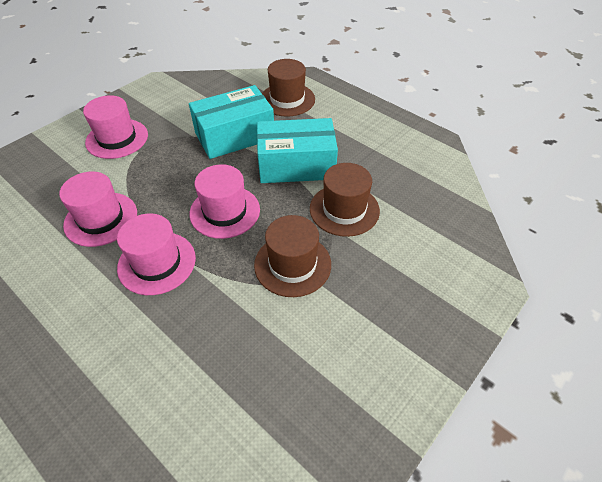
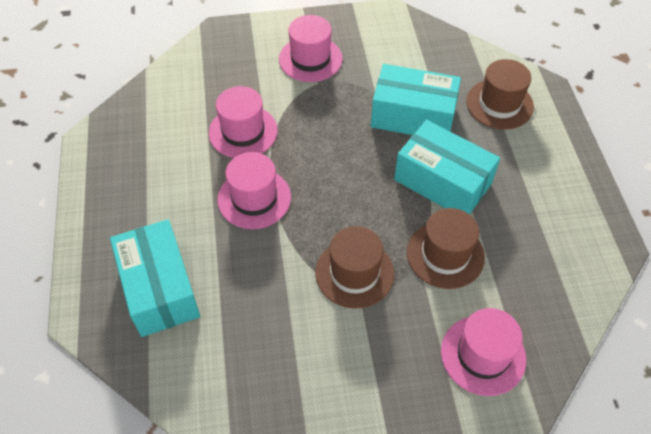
camera: 40 degrees right, 5 degrees up
pink hat [189,164,260,239] -> pink hat moved to [441,308,526,396]
none -> turquoise box [110,219,200,337]

